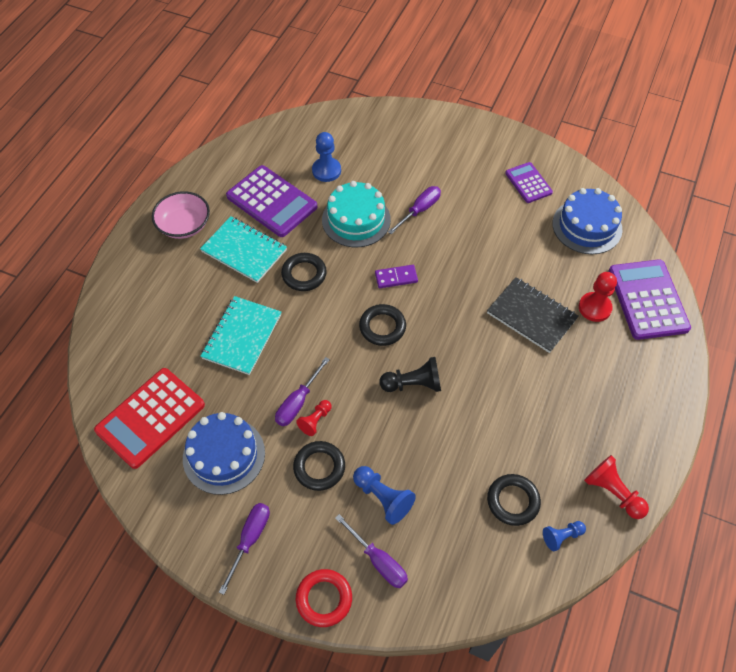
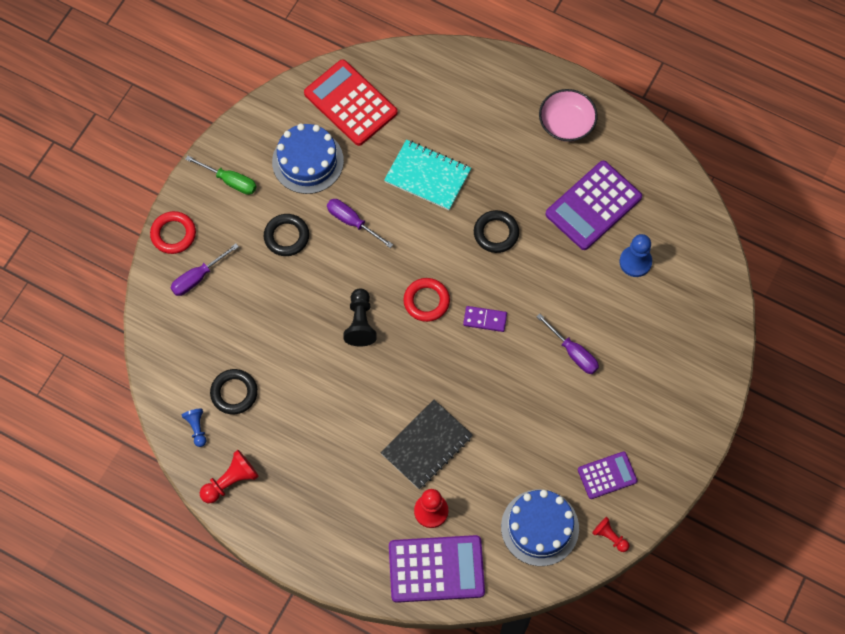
camera: 95 degrees right, 10 degrees up
turquoise notebook [200,216,287,283] -> none
purple screwdriver [219,503,270,595] -> green screwdriver [185,156,257,195]
red pawn [296,400,331,436] -> red pawn moved to [592,517,629,552]
turquoise cake [322,181,391,247] -> none
blue pawn [353,466,416,525] -> none
black ring [359,304,406,346] -> red ring [403,278,450,322]
purple domino [375,265,418,288] -> purple domino turned 75 degrees counterclockwise [463,306,507,332]

